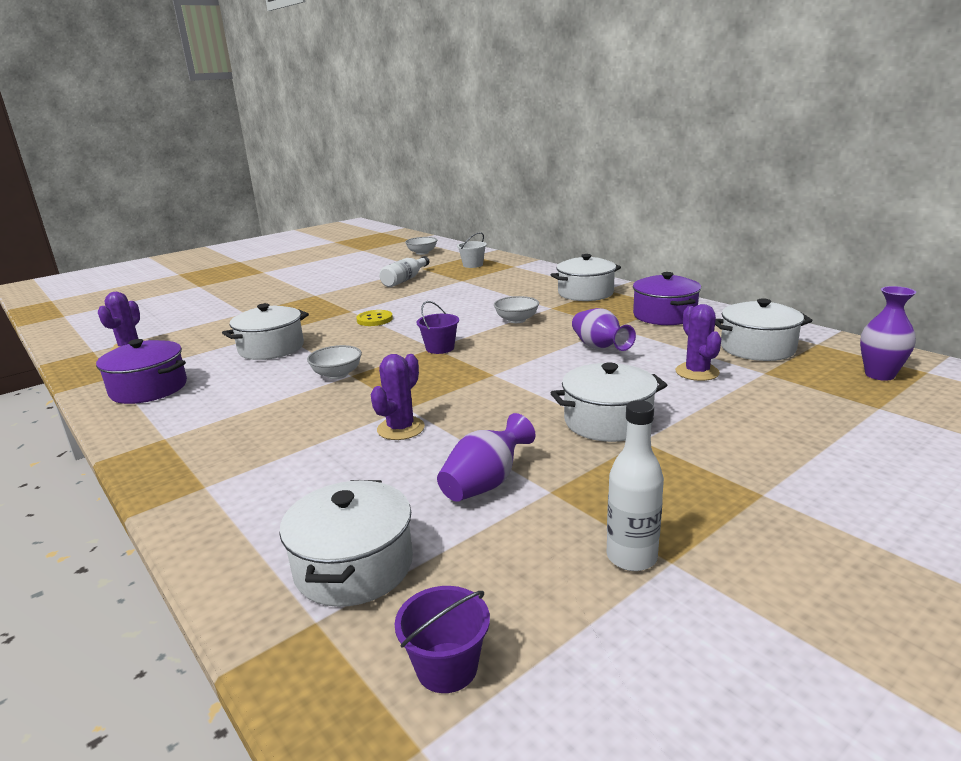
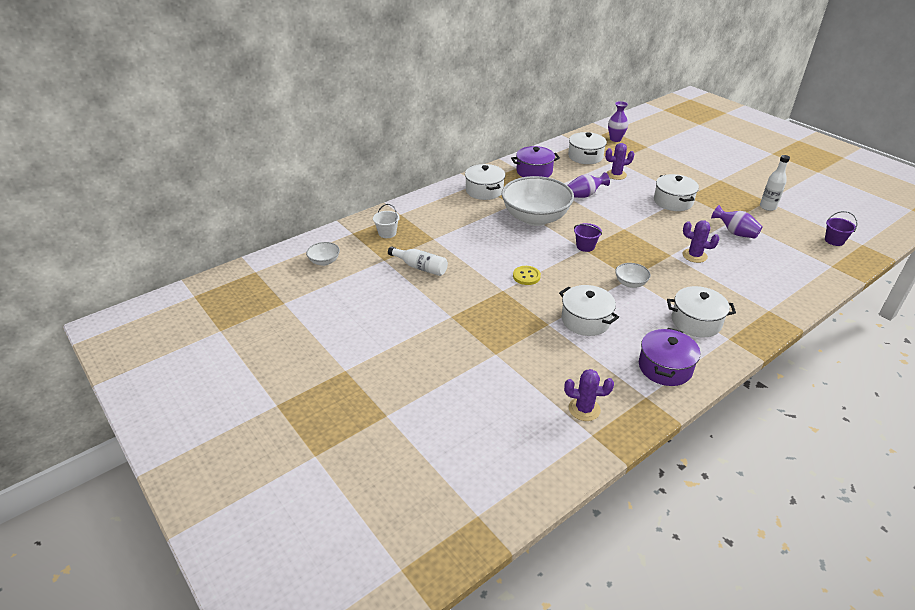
camera: 90 degrees left, 15 degrees up
white pot [279,480,413,607] -> white pot moved to [667,286,736,337]
white bowl [494,296,539,323] -> white bowl [502,176,574,226], size x2.36

